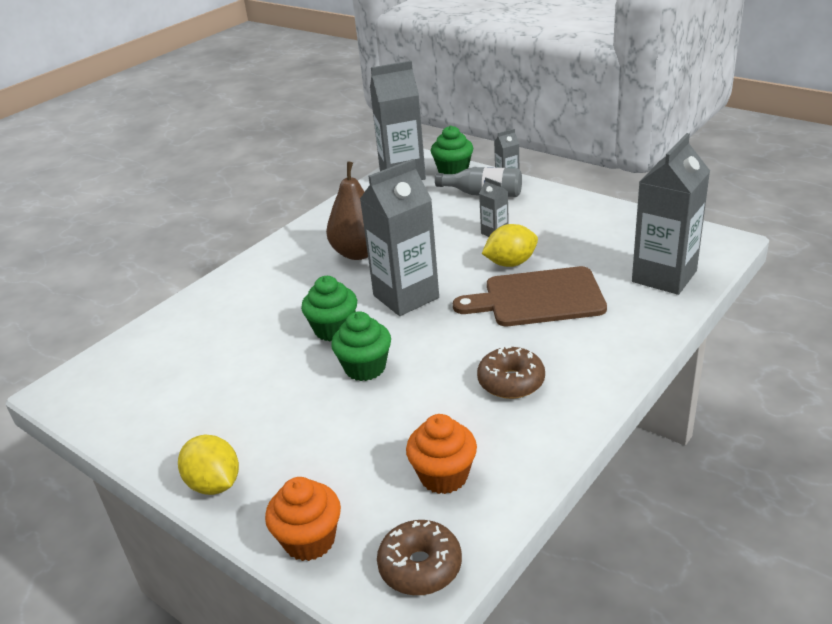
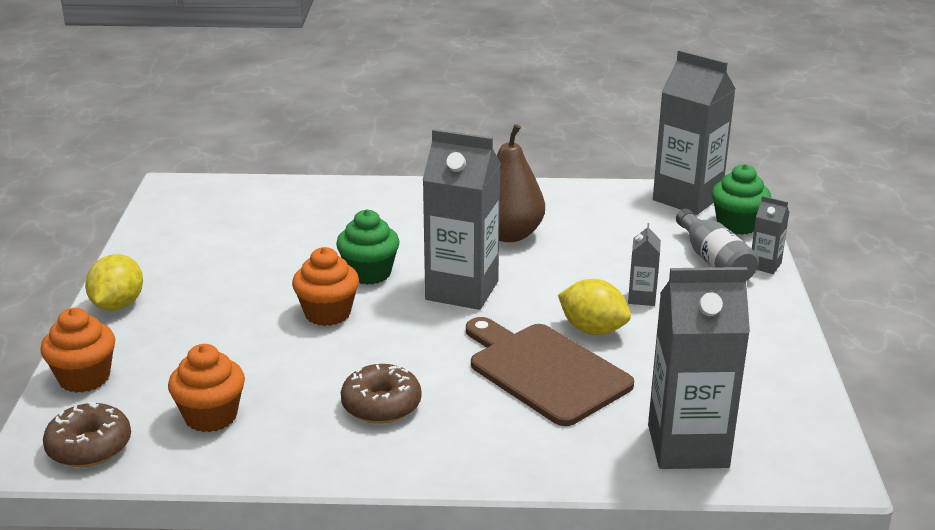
camera: 50 degrees right, 5 degrees down
green cupcake [331,311,391,381] -> orange cupcake [292,247,359,326]

